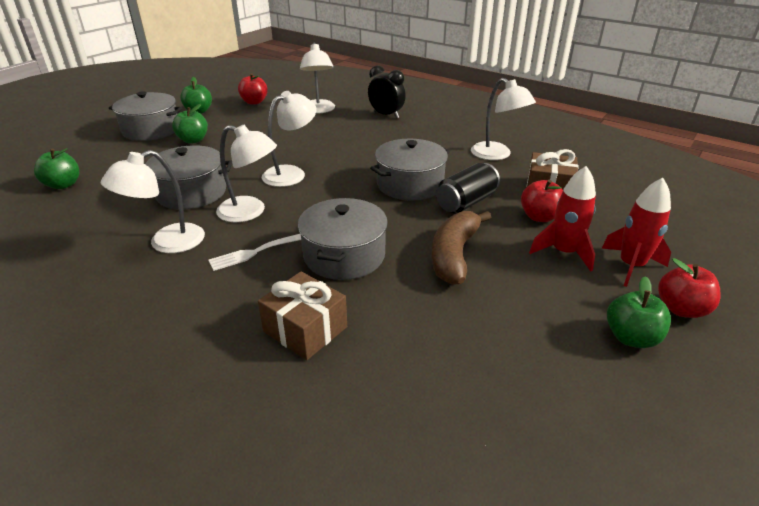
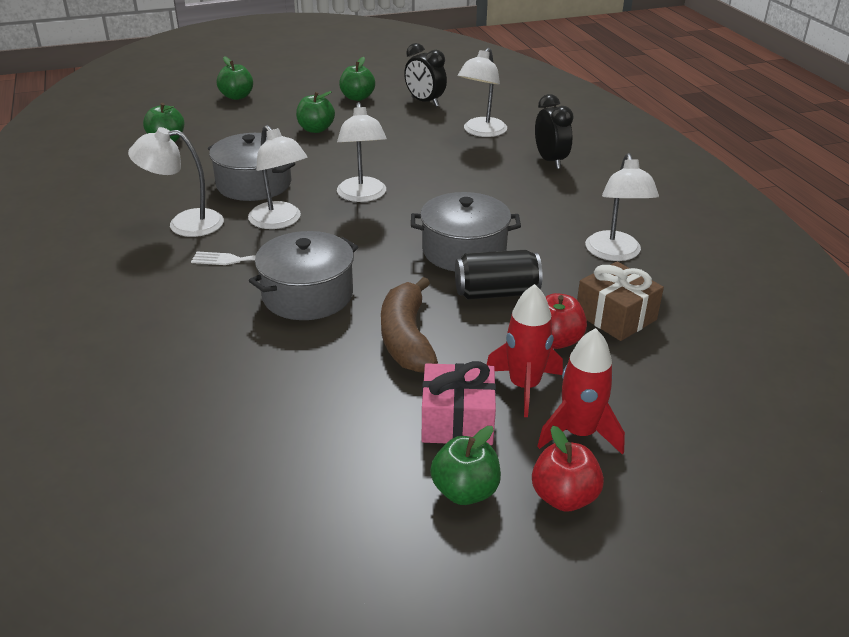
camera: 35 degrees right, 0 degrees up
grey pot [109,91,182,141] -> none
red apple [238,73,268,105] -> black clock [404,43,447,107]
brown gift [258,271,347,360] -> none
white lamp [262,91,317,187] -> white lamp turned 90 degrees clockwise [337,102,387,202]
brown banana [432,211,491,285] -> brown banana turned 60 degrees counterclockwise [381,277,438,373]
none -> green apple [217,56,253,100]
none -> pink gift [422,361,496,445]

